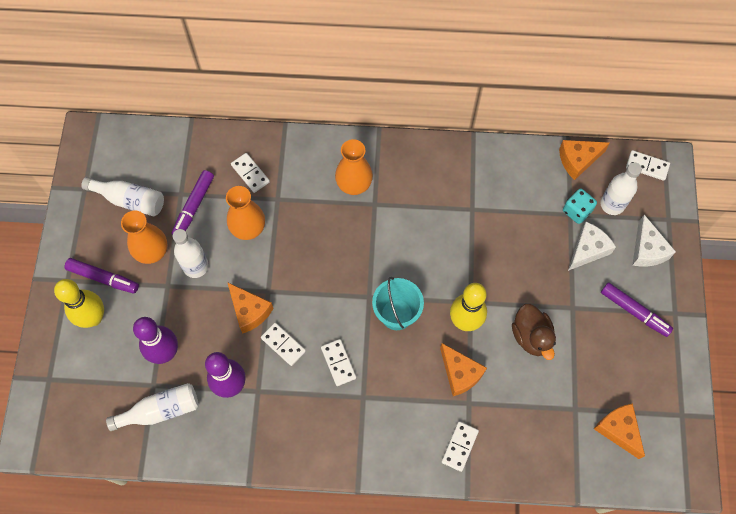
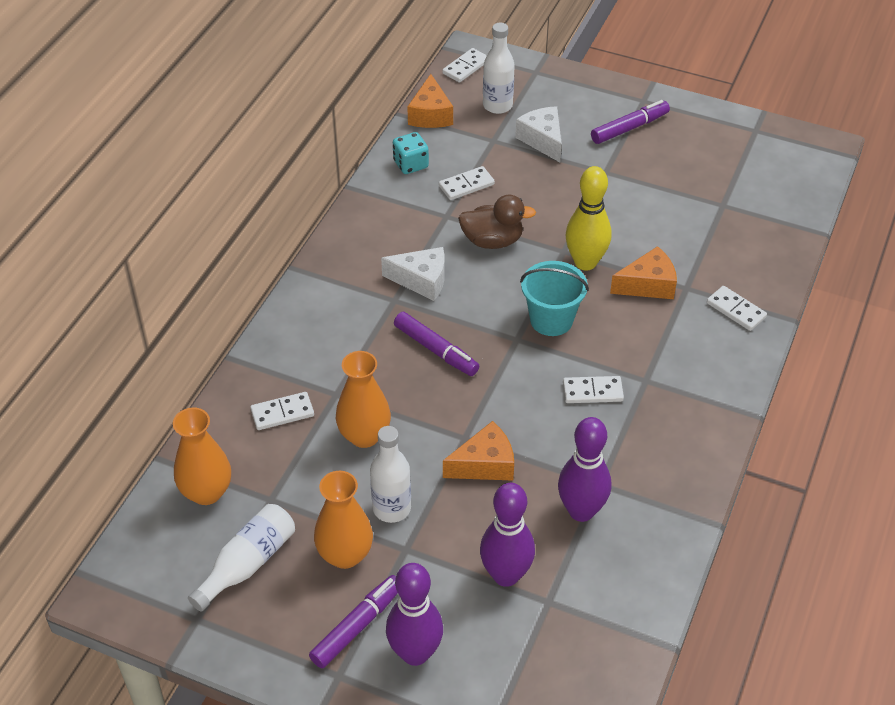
camera: 70 degrees left, 20 degrees down
yellow bowling pin [54,279,104,328] -> purple bowling pin [386,563,443,666]
white bottle [106,383,199,431] -> none
purple marker [172,170,214,235] -> purple marker moved to [394,312,479,376]
white domino [261,323,306,366] -> white domino moved to [439,166,495,200]
orange vase [335,139,373,195] -> orange vase moved to [173,408,231,505]
brown duck [512,304,556,360] -> brown duck moved to [458,194,536,249]
turquoise dice [563,189,597,224] -> turquoise dice moved to [393,132,429,174]
orange cheese [594,404,645,459] -> none
white cheese [633,215,676,267] -> white cheese moved to [381,247,445,301]

